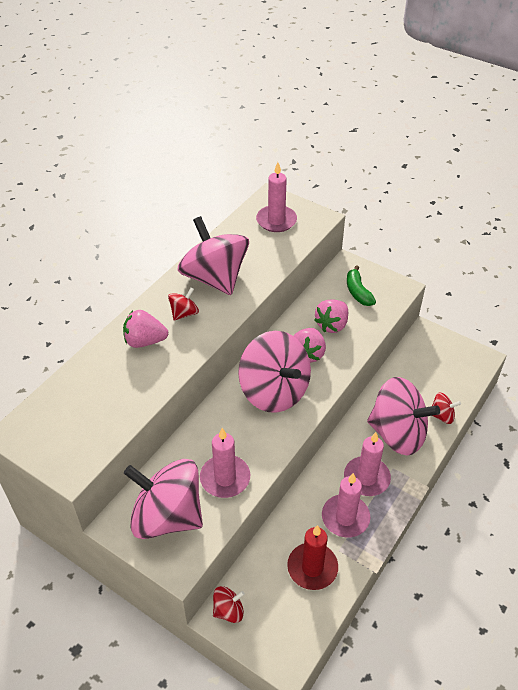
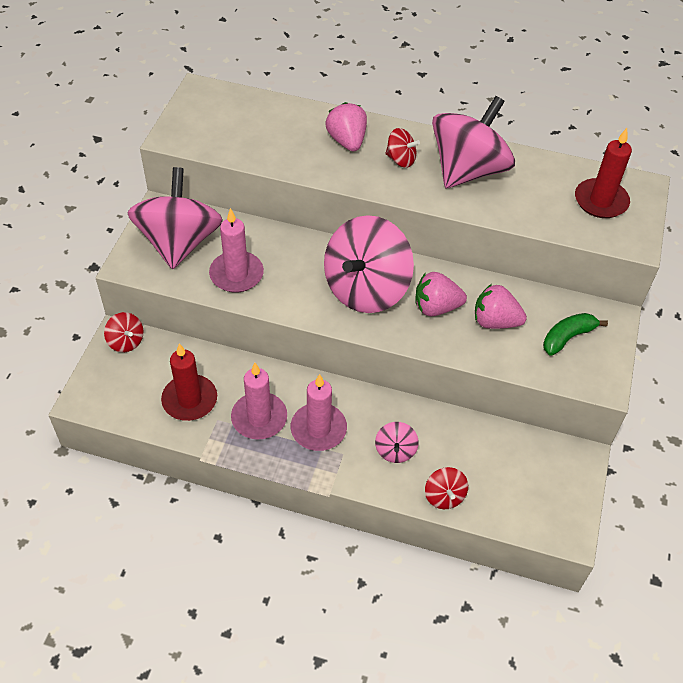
camera: 70 degrees right, 5 degrees up
pink candle [256,162,297,232] -> red candle [575,128,632,218]
pink spinning top [367,377,440,455] -> pink spinning top [375,422,419,463], size x0.43

